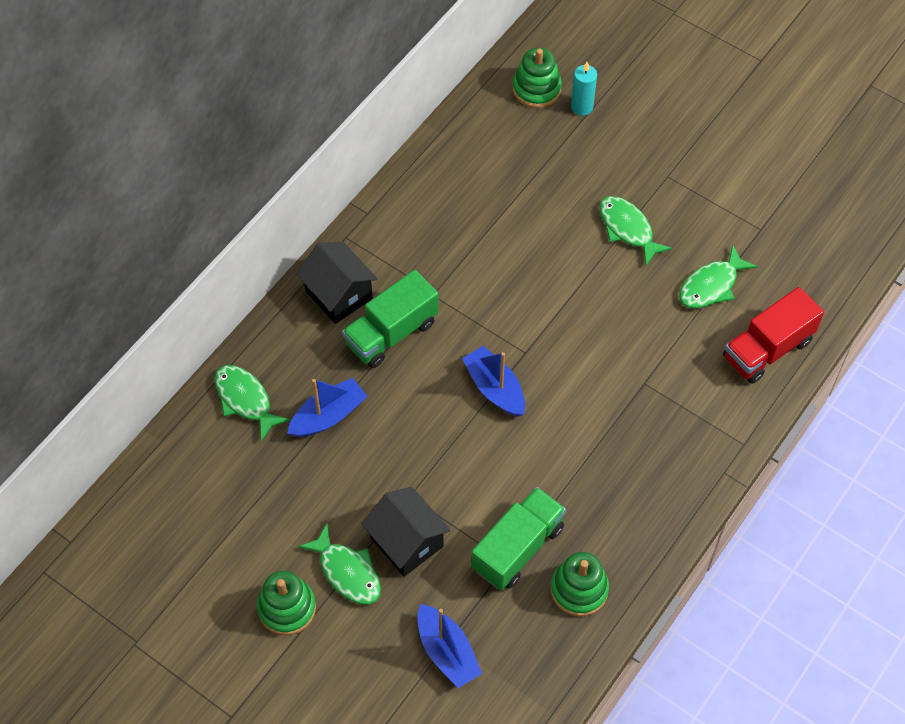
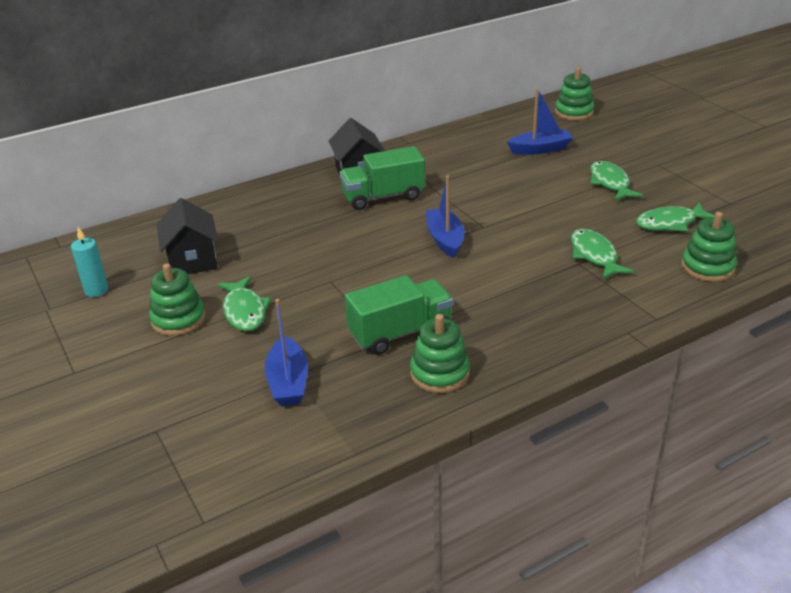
camera: 25 degrees right, 25 degrees down
green fish [214,365,290,441] -> green fish moved to [571,229,634,280]
blue boat [287,378,367,437] -> blue boat moved to [507,88,573,155]
black house [362,487,451,577] -> black house moved to [157,198,218,274]
turquoise candle [571,62,597,116] -> turquoise candle moved to [71,227,108,297]
red truck [723,287,824,384] -> green stacking toy [681,212,737,282]

